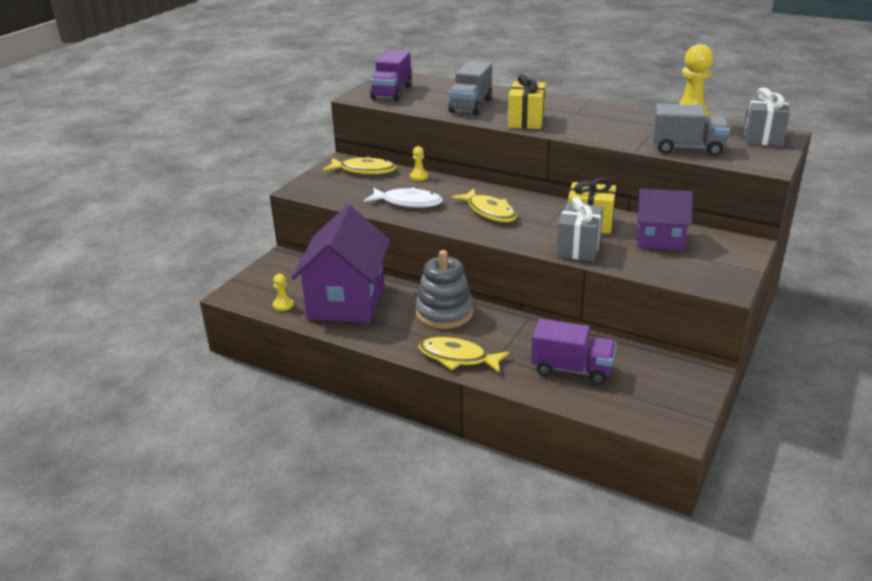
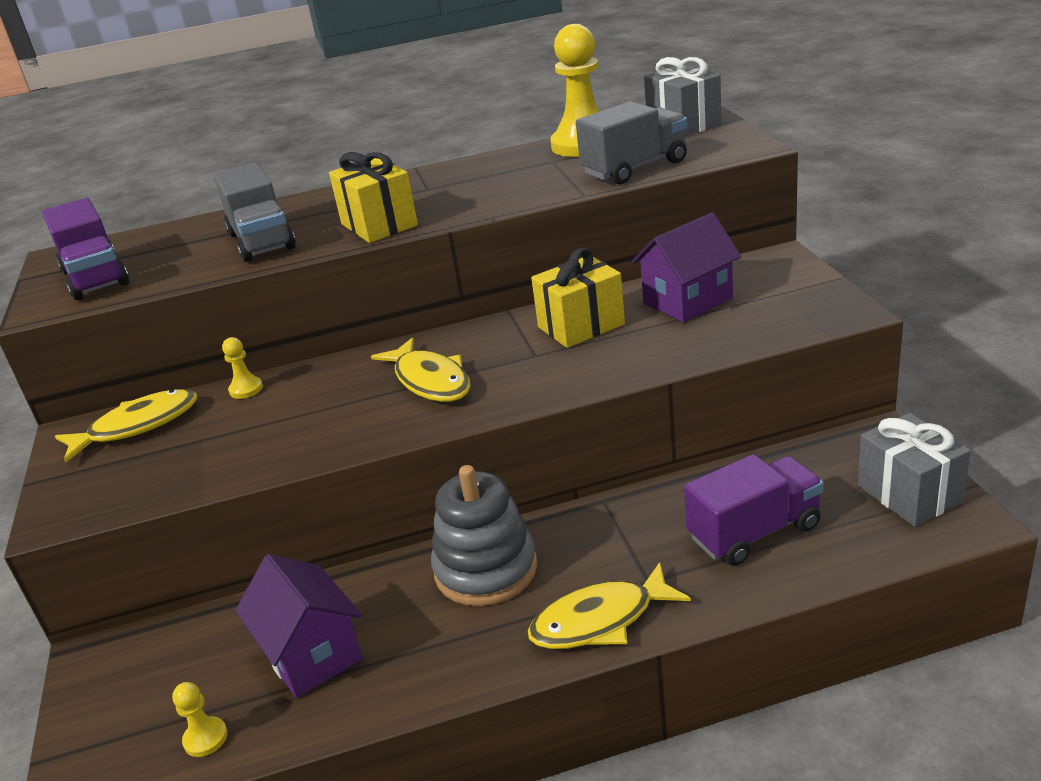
camera: 40 degrees left, 0 degrees up
purple house [291,205,391,323] -> purple house [235,554,363,698], size x0.59
white fish [364,187,443,208] -> none
yellow fish [451,189,517,222] -> yellow fish turned 45 degrees clockwise [371,337,471,402]
grey gift [557,197,603,261] -> grey gift moved to [858,413,971,527]

